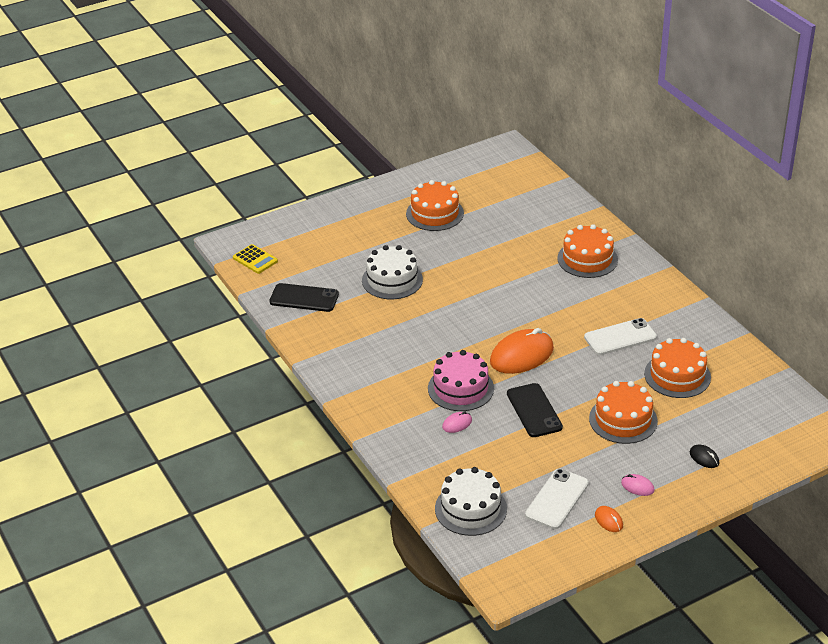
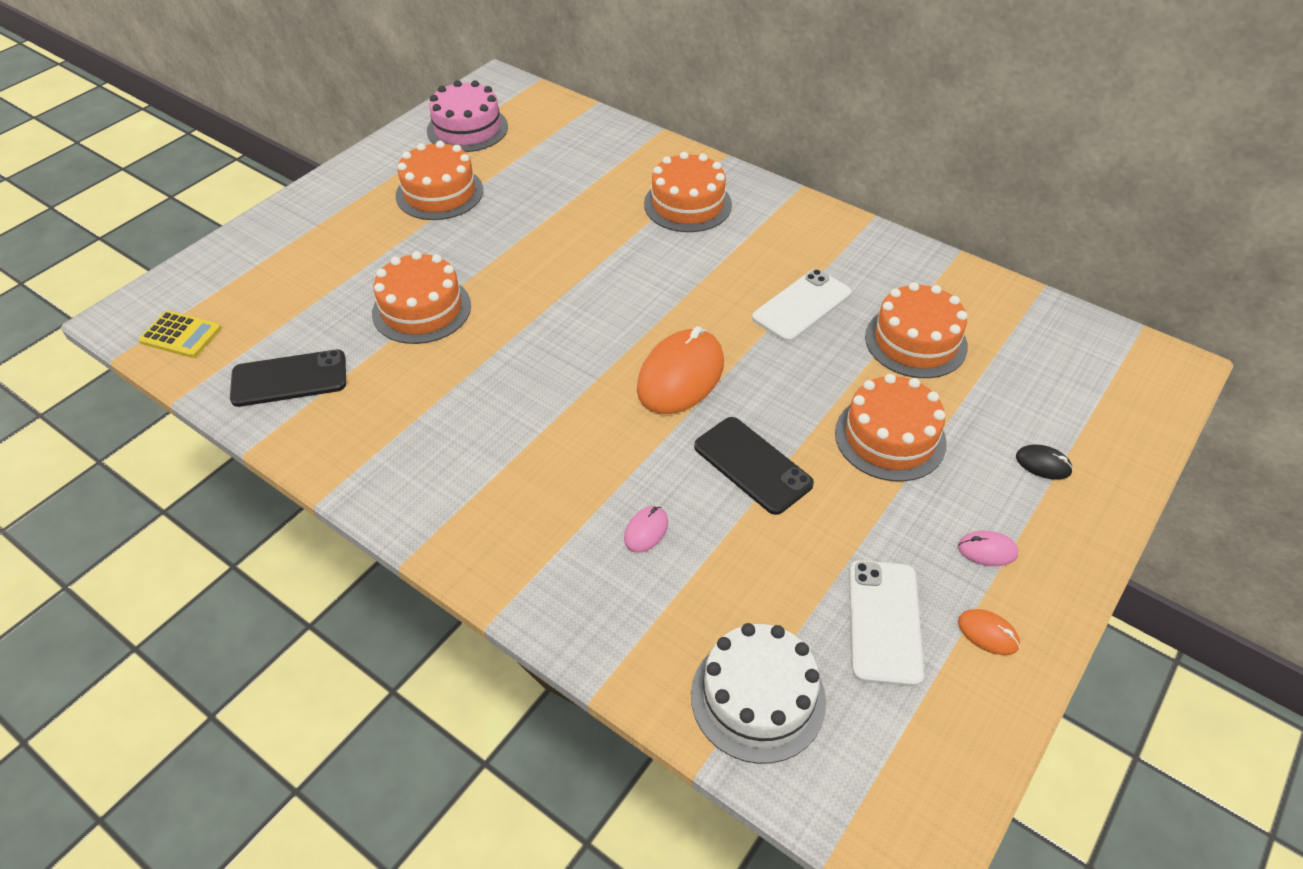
camera: 25 degrees left, 10 degrees up
white cake [362,245,423,299] -> orange cake [372,251,471,344]
pink cake [428,350,494,411] -> pink cake moved to [427,80,508,152]

